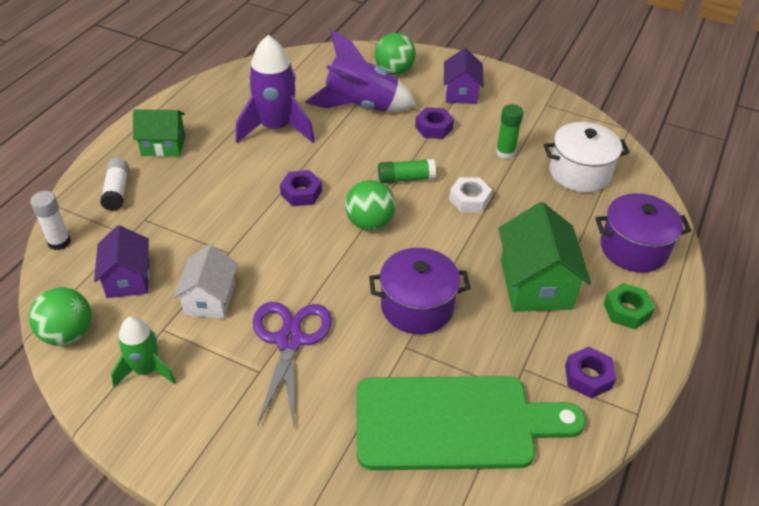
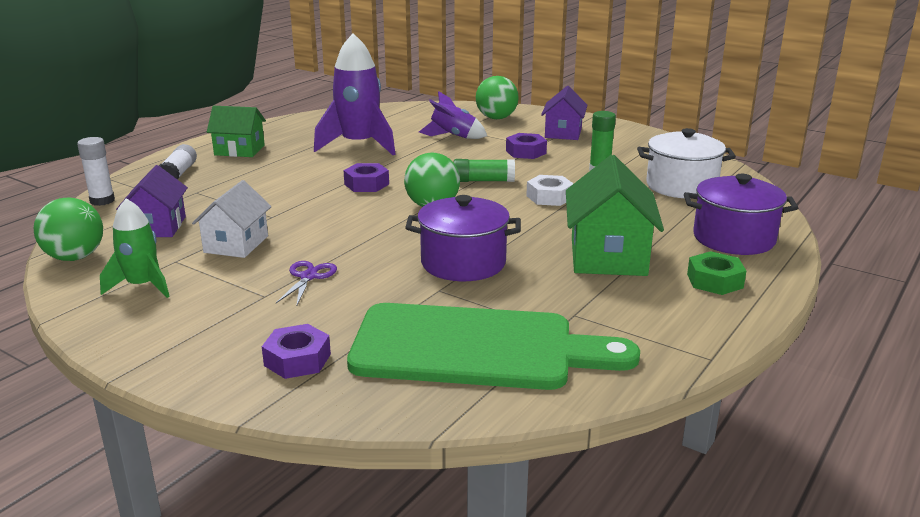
camera: 10 degrees right, 20 degrees down
purple scissors [253,302,332,428] -> purple scissors [276,261,337,305], size x0.52
purple rocket [305,30,417,112] -> purple rocket [419,91,487,139], size x0.59
purple nut [565,347,616,399] -> purple nut moved to [262,324,331,379]

